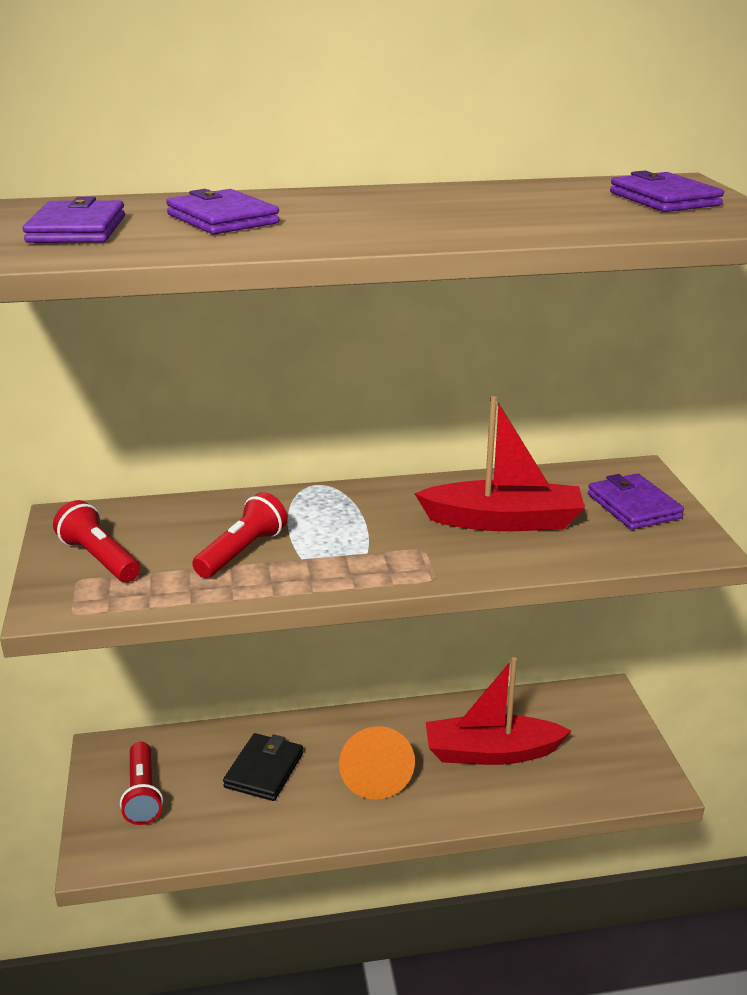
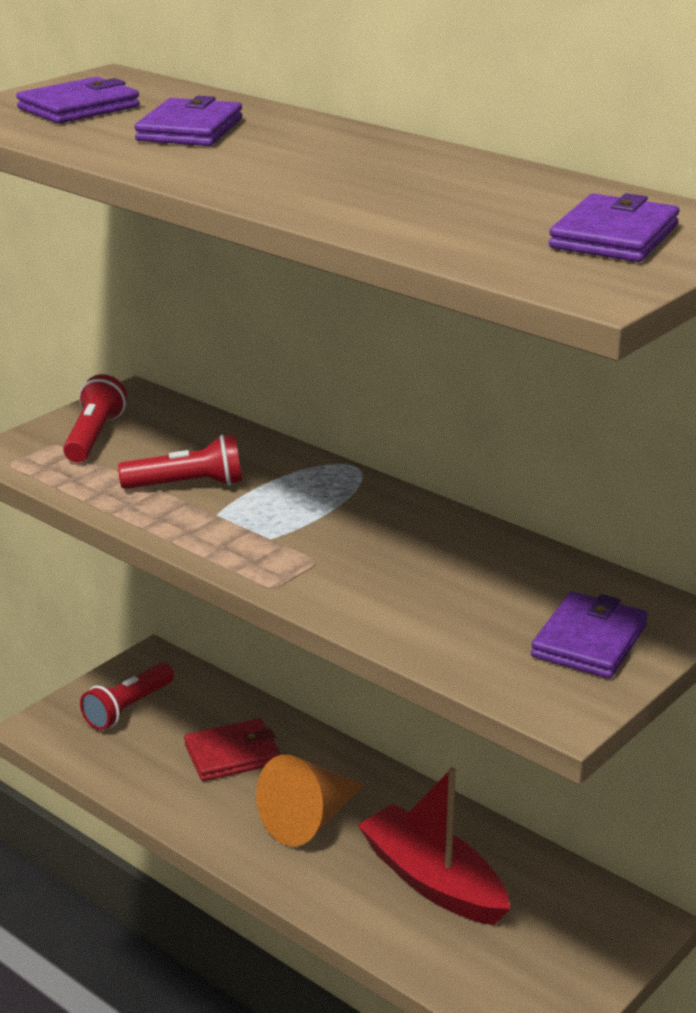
camera: 50 degrees right, 0 degrees up
black wallet [223,733,303,801] -> red wallet [184,718,280,781]
red boat [414,396,585,531] -> none

